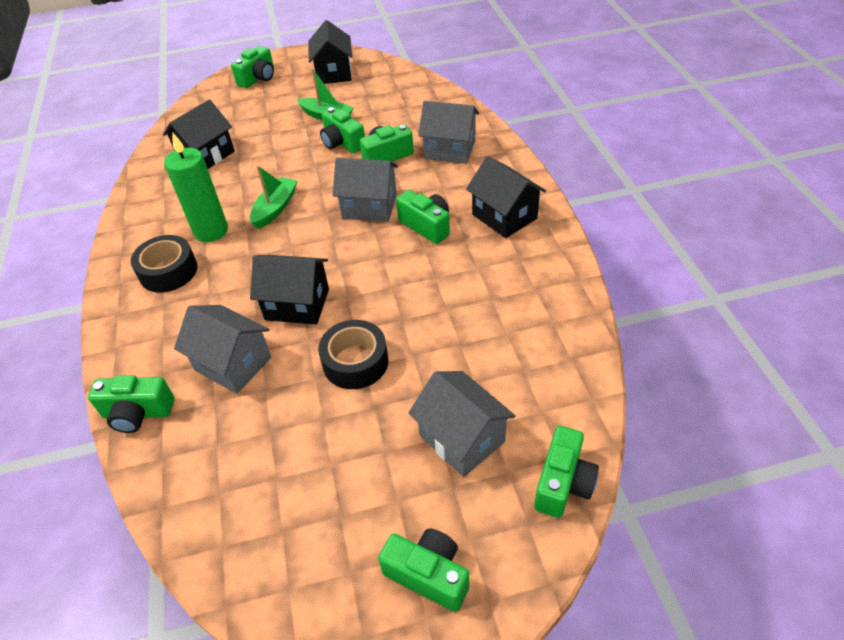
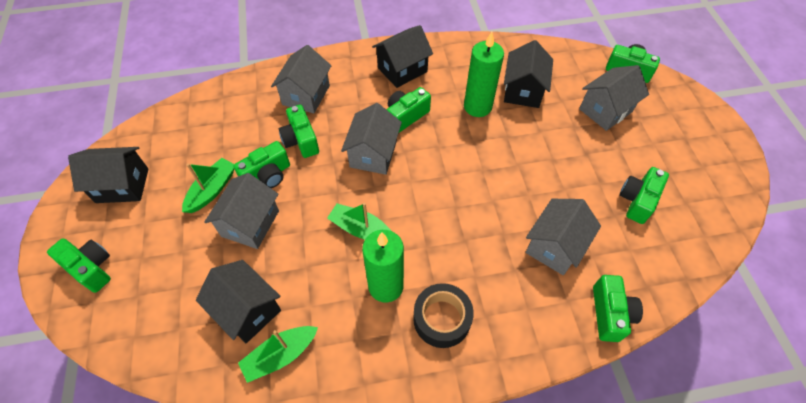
camera: 90 degrees left, 10 degrees up
black house [250,255,329,325] -> black house moved to [504,40,553,108]
black tape [318,320,389,389] -> none
green camera [378,528,469,612] -> green camera moved to [620,167,669,224]
none -> grey house [204,173,279,249]
none -> green boat [238,326,318,383]
none -> green candle [464,32,504,117]

